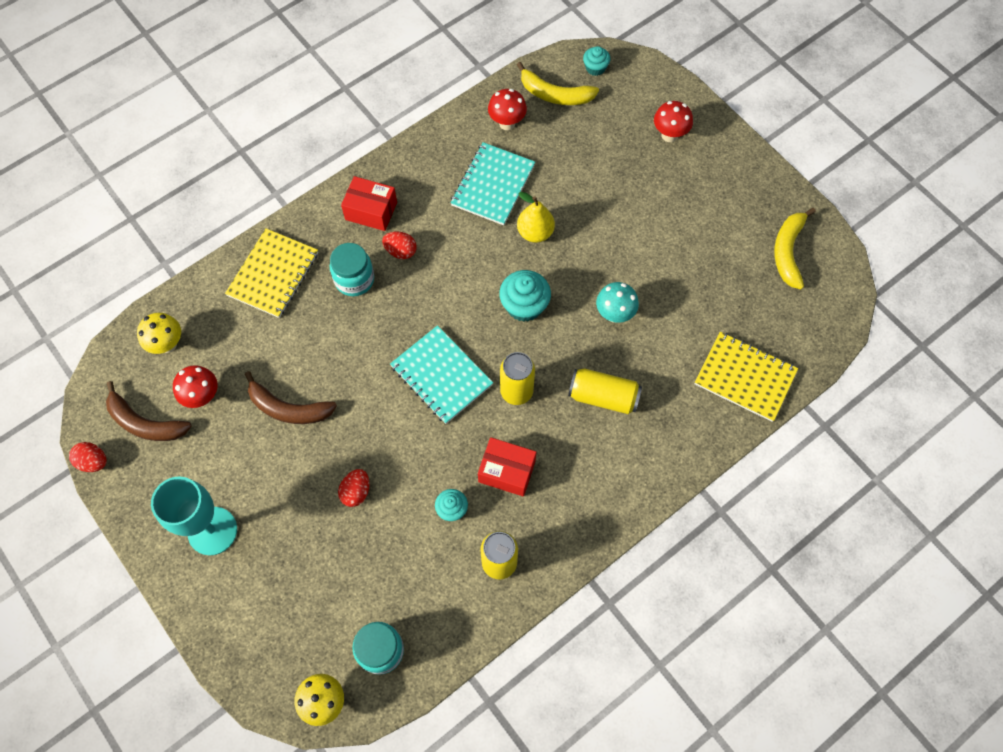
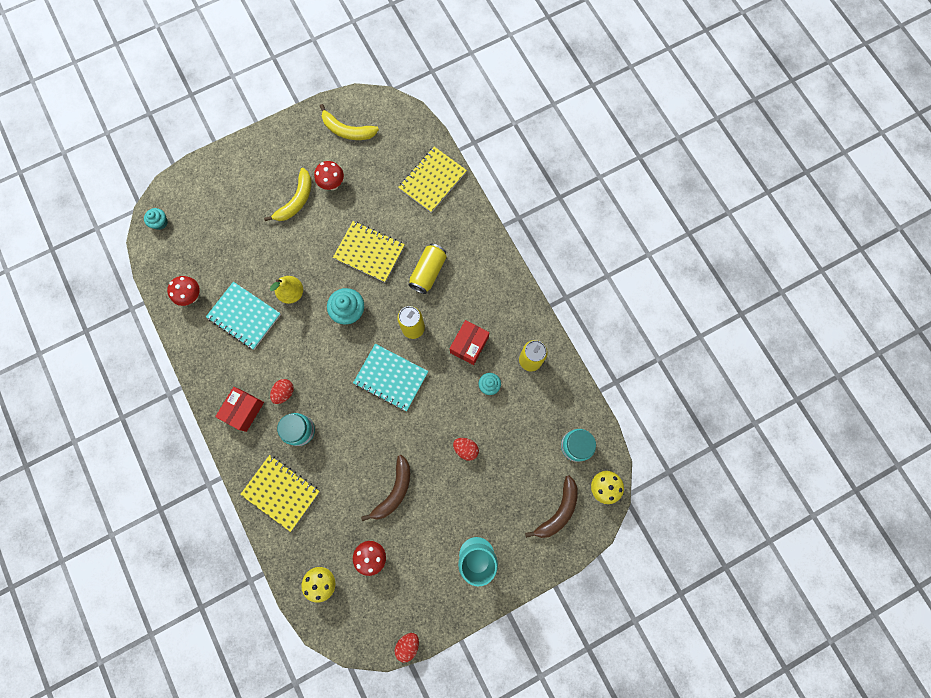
camera: 80 degrees left, 10 degrees up
brown banana [106,381,192,441] -> brown banana moved to [525,476,578,538]
turquoise notebook [390,325,493,424] -> turquoise notebook turned 60 degrees clockwise [353,344,428,411]
yellow banana [517,62,599,105] -> yellow banana moved to [264,168,311,221]
turquoise mushroom [596,282,639,323] -> yellow notebook [333,221,405,282]
red mushroom [654,101,693,142] -> red mushroom moved to [314,161,344,190]

